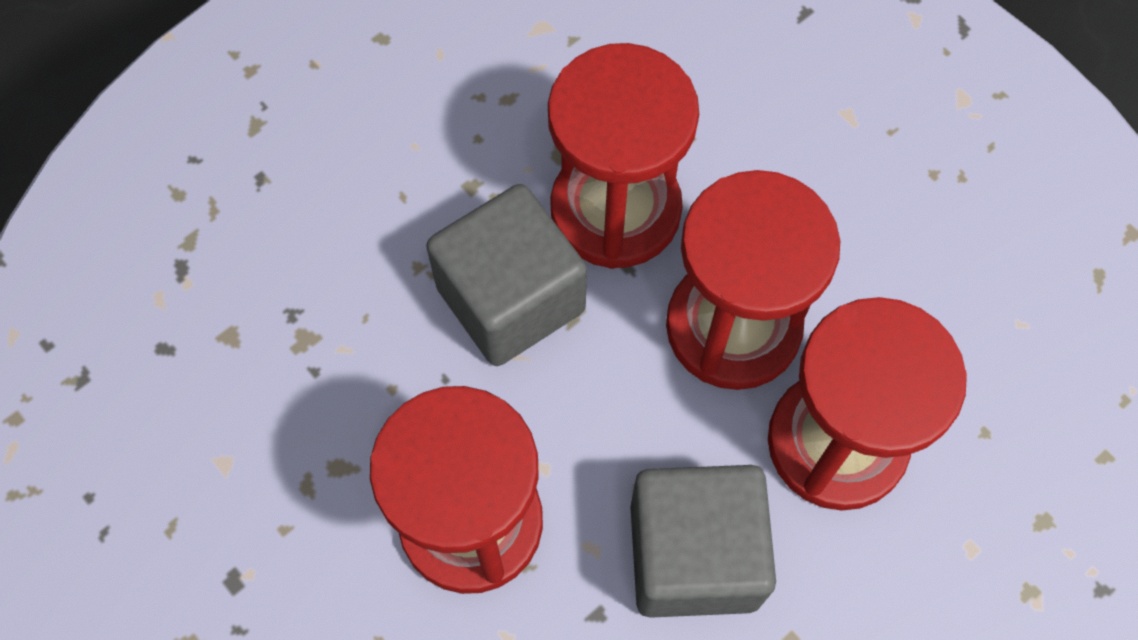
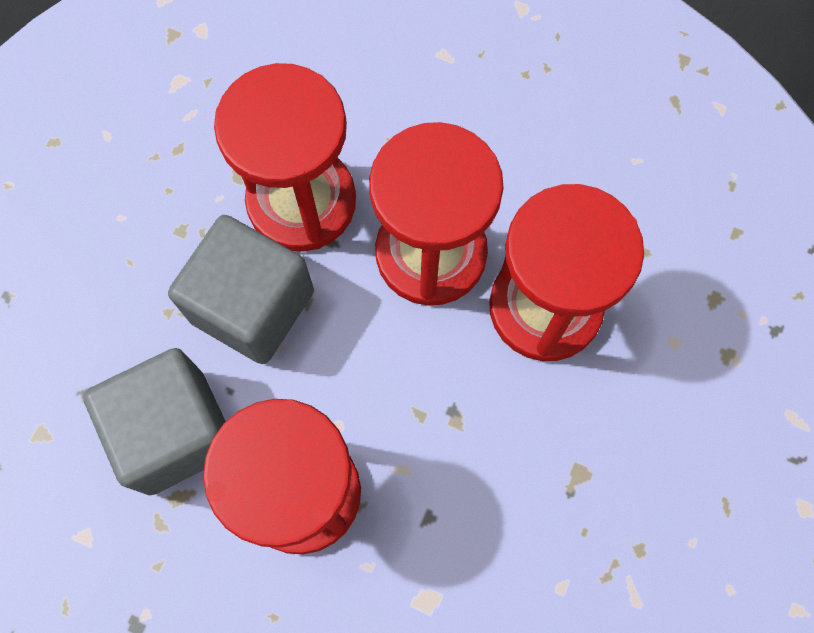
camera: 25 degrees left, 5 degrees up
grey cube [630,465,776,618] -> grey cube moved to [83,348,226,495]

